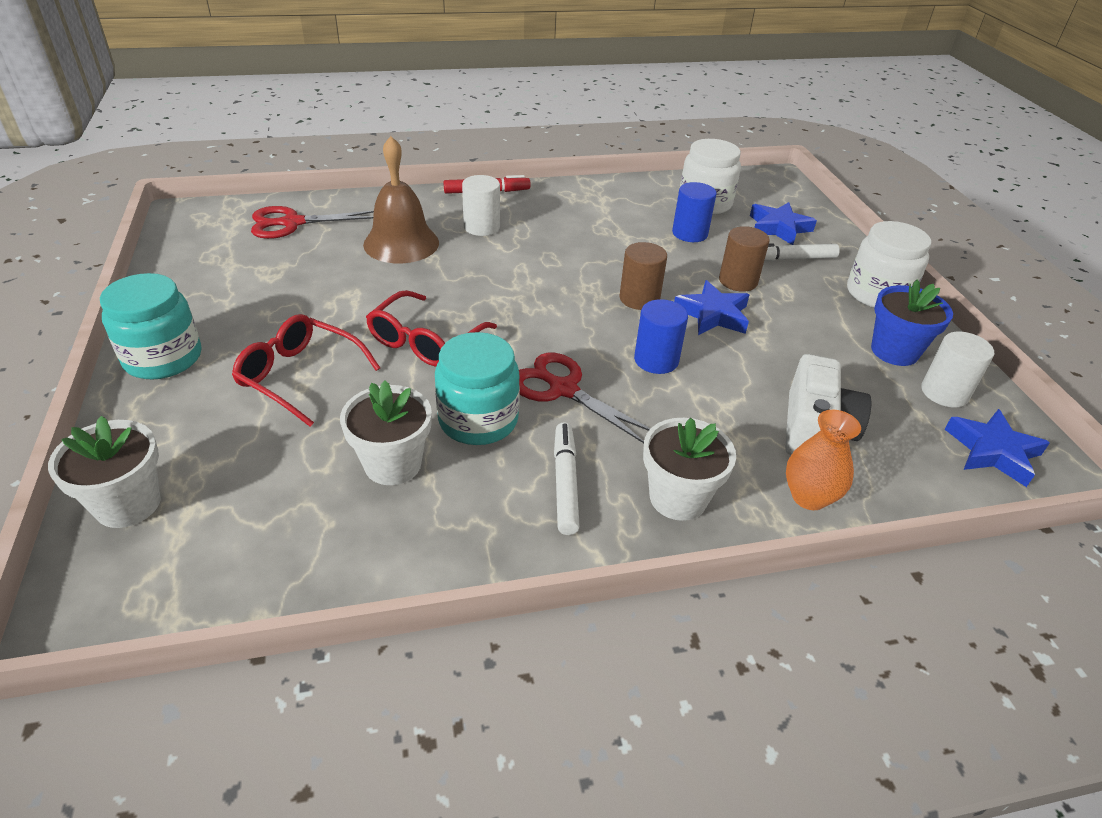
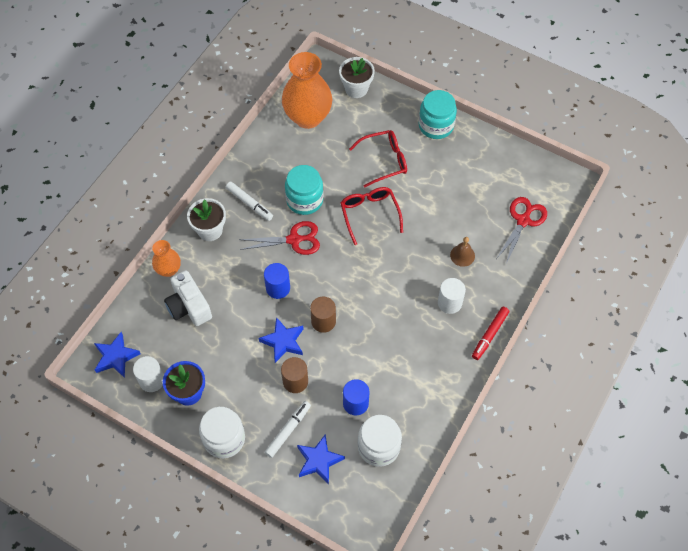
camera: 135 degrees right, 20 degrees up
white flower pot [340,380,432,485] -> none
brown bell [363,136,439,263] -> brown bell [450,237,475,267], size x0.52
none -> orange vase [282,52,332,129]

